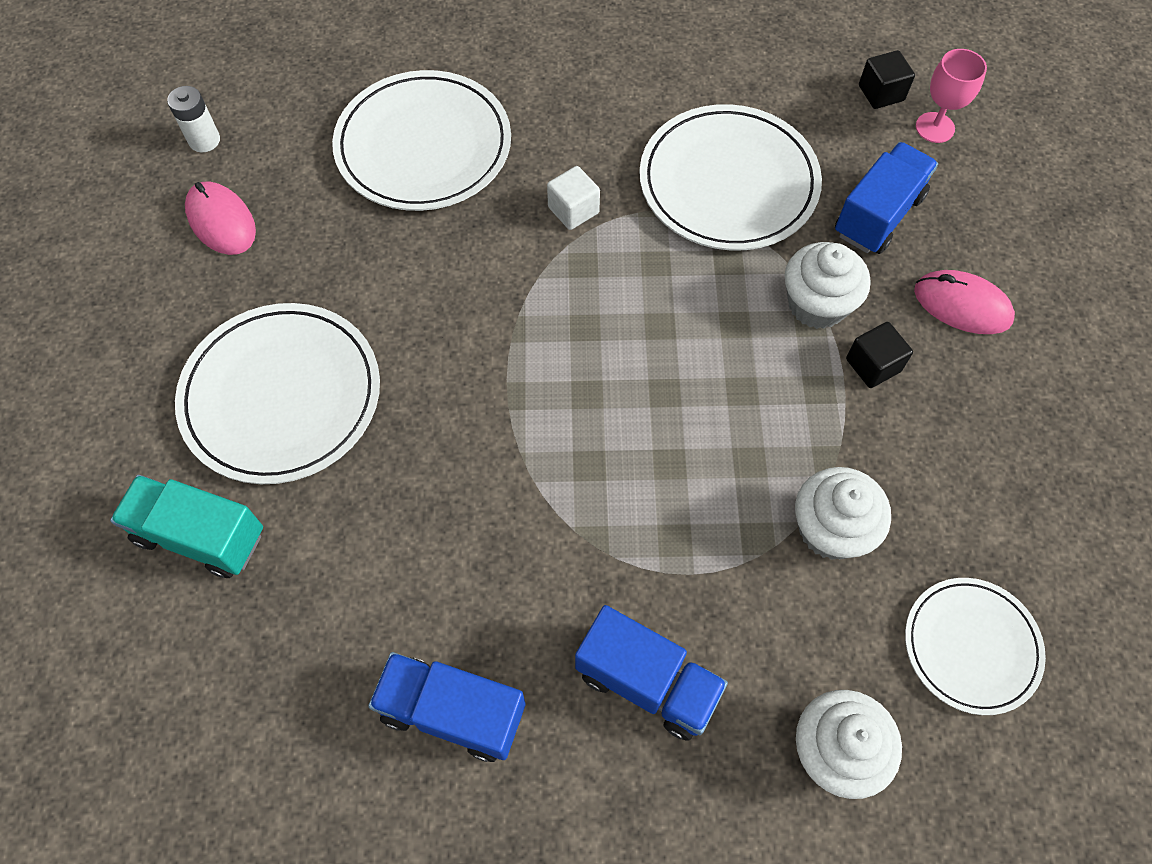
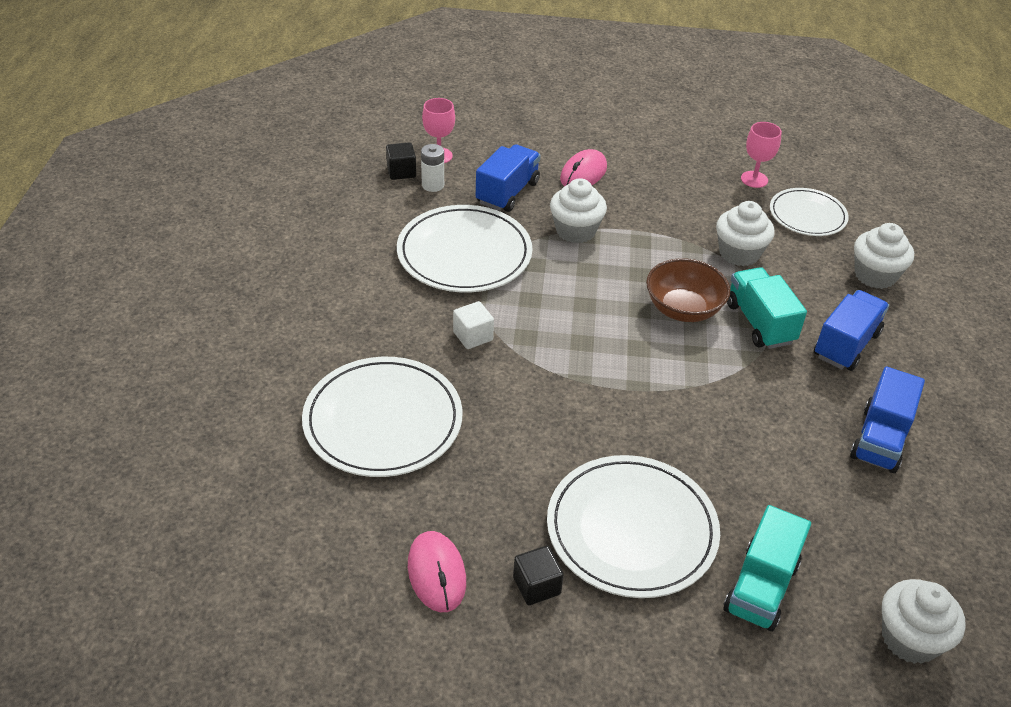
camera: 85 degrees left, 20 degrees down
white battery [167,86,220,153] -> white battery moved to [421,144,444,192]
pink mouse [185,181,256,255] -> pink mouse turned 75 degrees counterclockwise [408,531,466,612]
blue truck [835,142,938,254] -> blue truck turned 75 degrees clockwise [476,144,541,212]
black cube [846,322,913,388] -> black cube moved to [513,546,564,605]
none -> brown bowl [646,258,730,322]
none -> turquoise truck [727,267,807,349]
none -> pink goblet [741,122,782,188]
none -> white cupcake [882,579,966,664]

